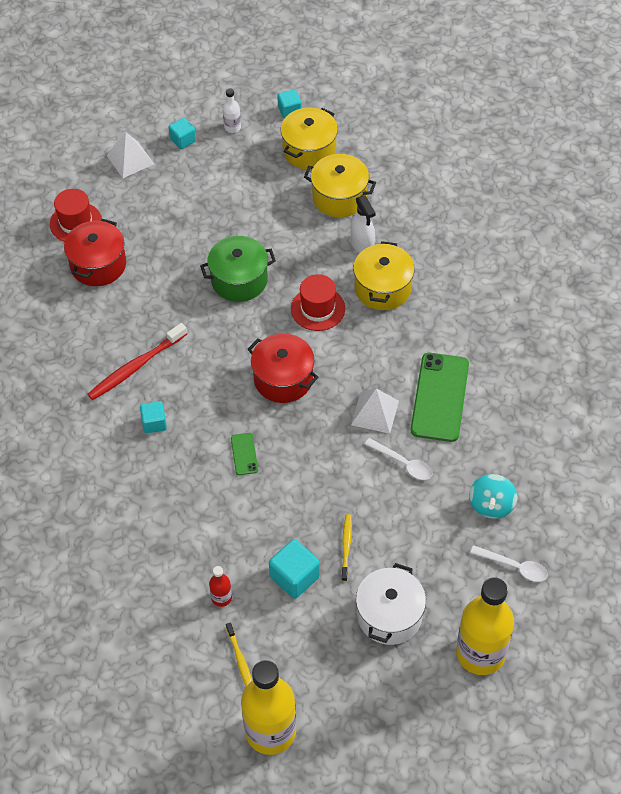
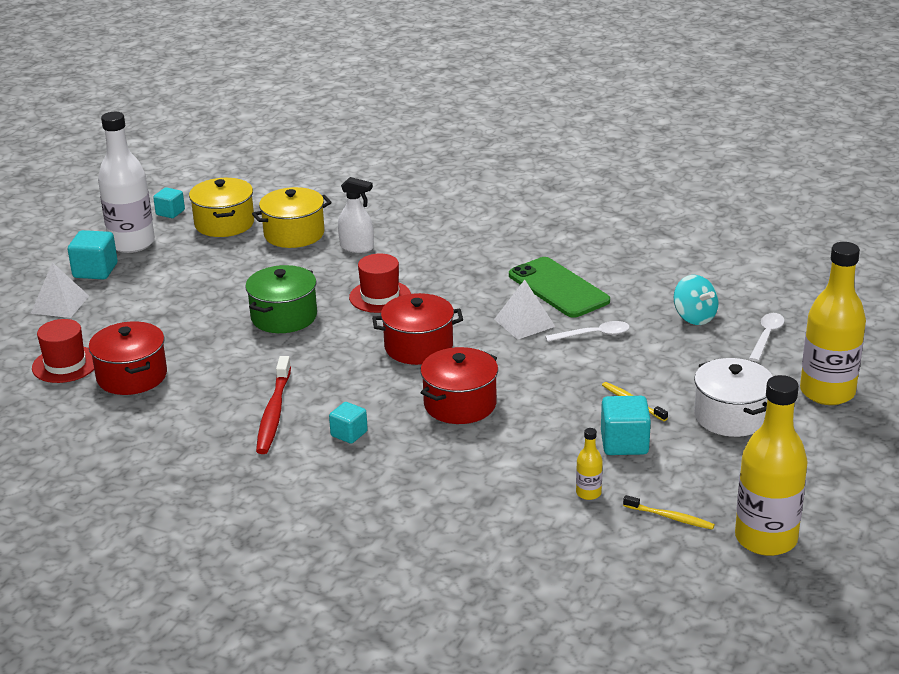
camera: 45 degrees left, 25 degrees down
turquoise cube [169,118,196,149] -> turquoise cube [68,230,118,279], size x1.55
red bottle [209,566,232,607] -> yellow bottle [576,428,603,500]
white bottle [223,88,241,133] -> white bottle [98,112,155,253], size x2.35
green phone [231,433,258,475] -> red pot [420,347,498,424]
yellow pot [353,241,415,310] -> none
white spoon [470,545,548,582] -> white spoon turned 45 degrees counterclockwise [749,313,785,362]

